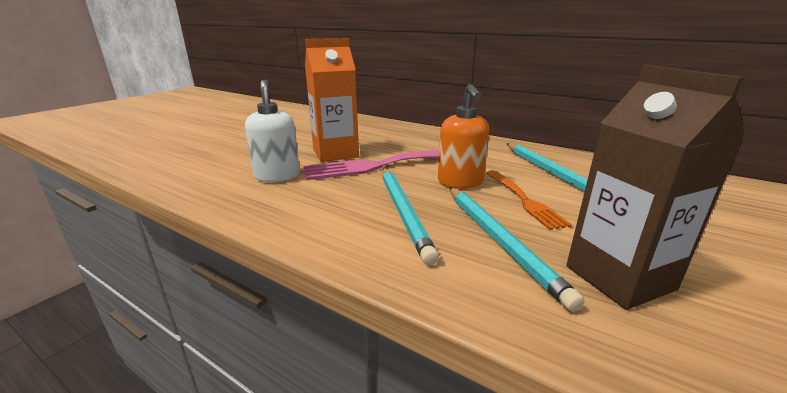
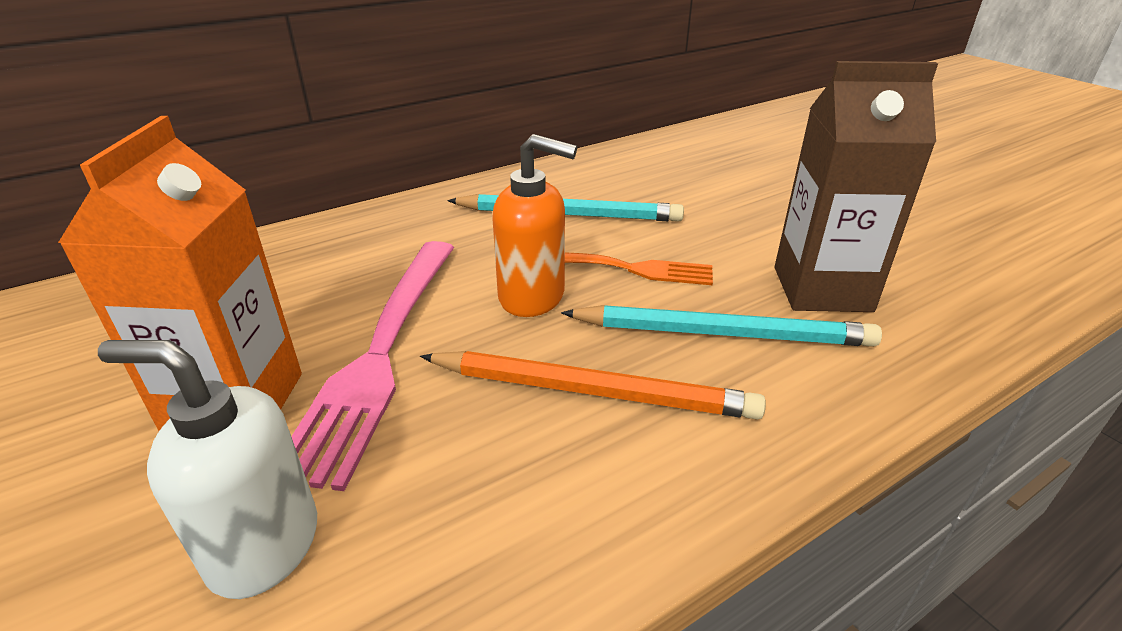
camera: 65 degrees left, 10 degrees up
turquoise pencil [383,168,439,265] -> orange pencil [420,351,766,419]

